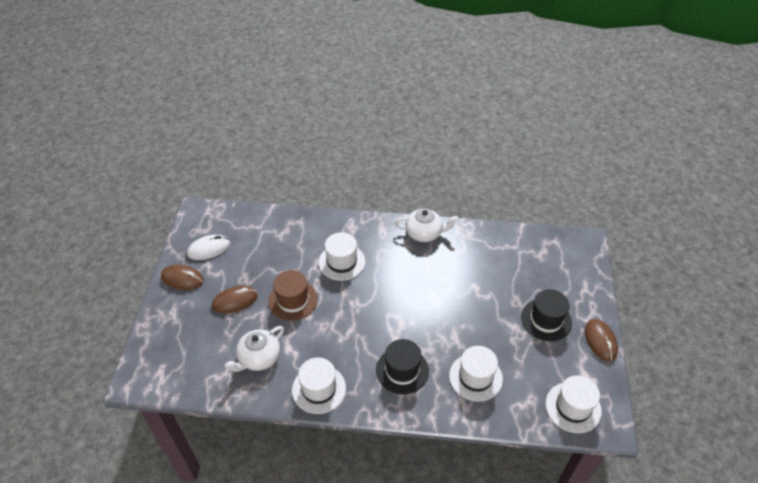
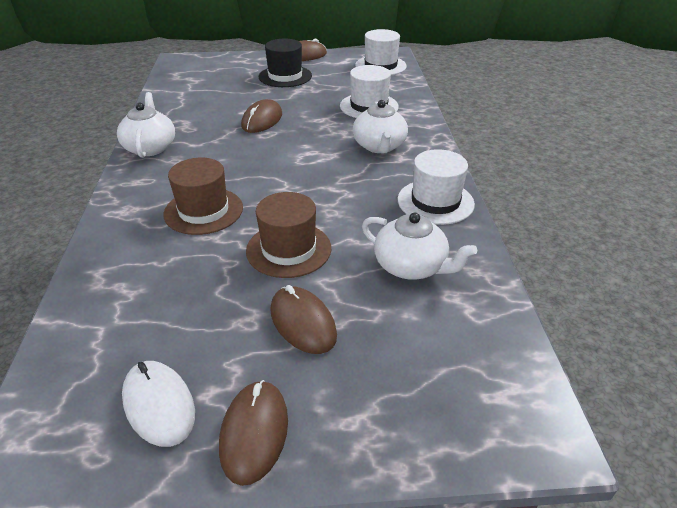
camera: 100 degrees left, 10 degrees down
white hat [318,232,365,281] -> brown hat [163,158,243,235]
black hat [376,339,429,395] -> white teapot [353,100,408,153]
none -> brown mouse [241,99,282,133]

